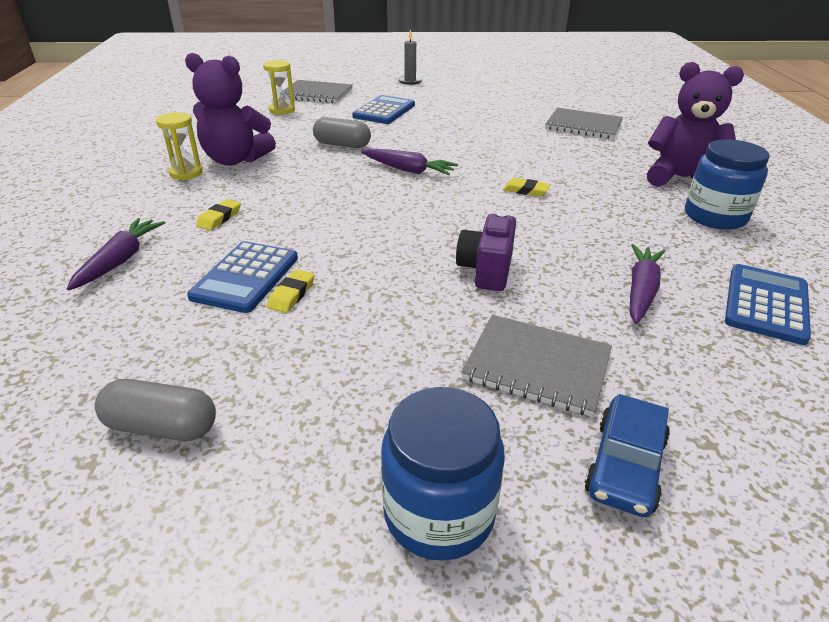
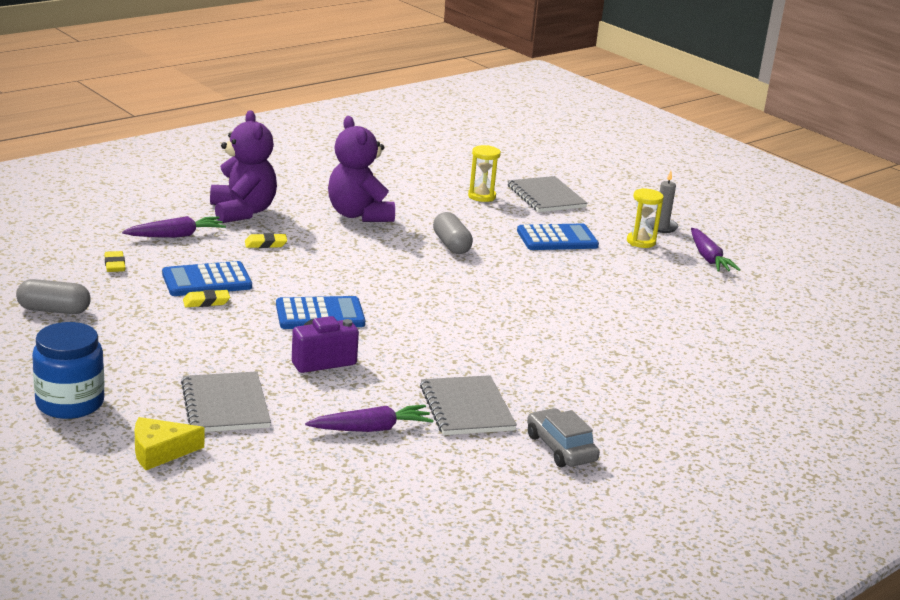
camera: 50 degrees right, 10 degrees down
grey capsule [95,379,216,441] -> grey capsule turned 60 degrees counterclockwise [16,279,91,314]
yellow hourglass [156,112,203,180] -> yellow hourglass moved to [627,188,664,248]
purple carrot [361,149,458,175] -> purple carrot moved to [691,228,740,272]
yellow eraser [503,178,551,197] -> yellow eraser moved to [104,251,126,272]
grey notebook [545,108,623,139] -> grey notebook moved to [420,375,517,435]
blue car [585,394,670,517] -> yellow cheese [135,417,204,470]
purple teddy bear [647,62,744,187] -> purple teddy bear moved to [210,110,277,223]
blue jar [685,139,770,230] -> grey car [527,408,600,467]
blue calculator [725,264,811,345] -> blue calculator moved to [276,296,365,329]

